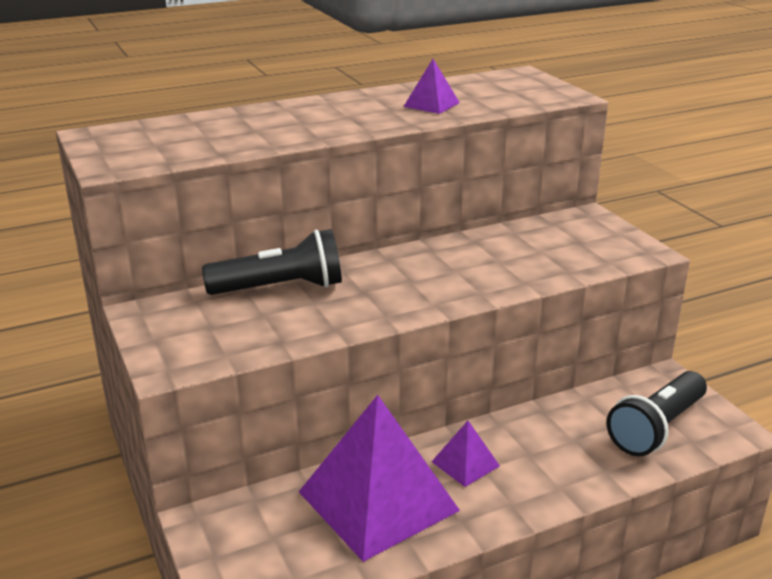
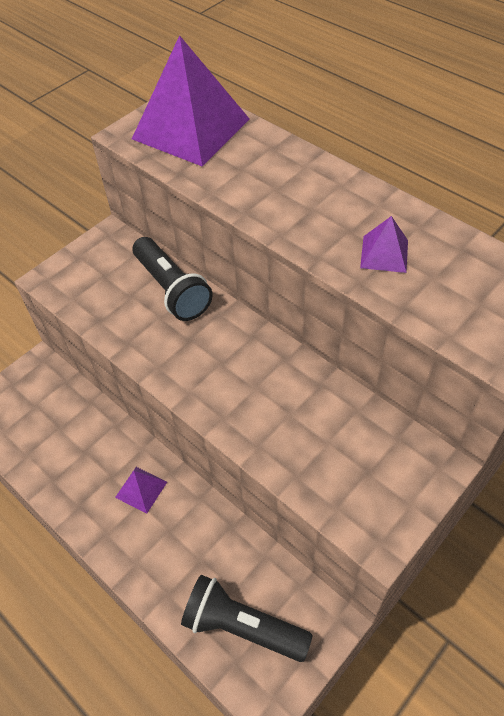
camera: 70 degrees right, 25 degrees up
purple pyramid [299,395,460,562] -> purple pyramid moved to [132,35,250,166]

